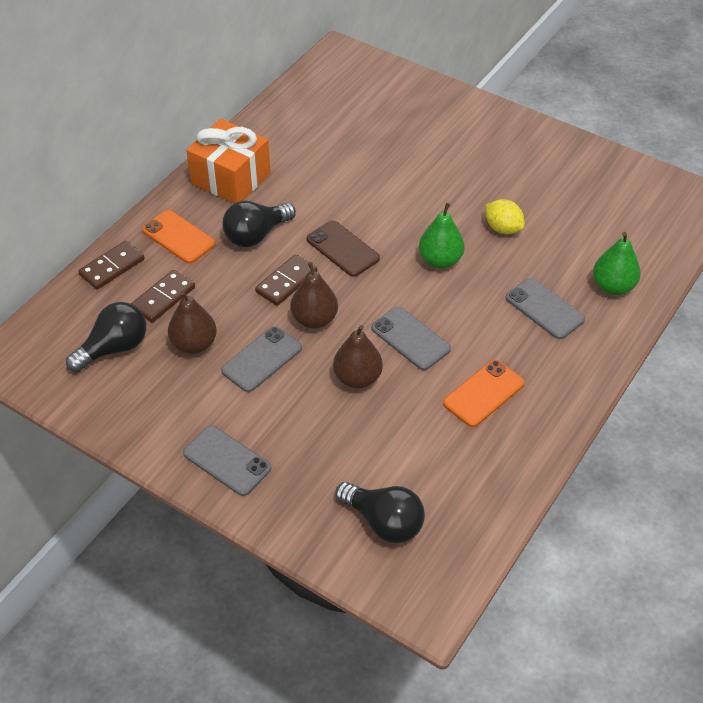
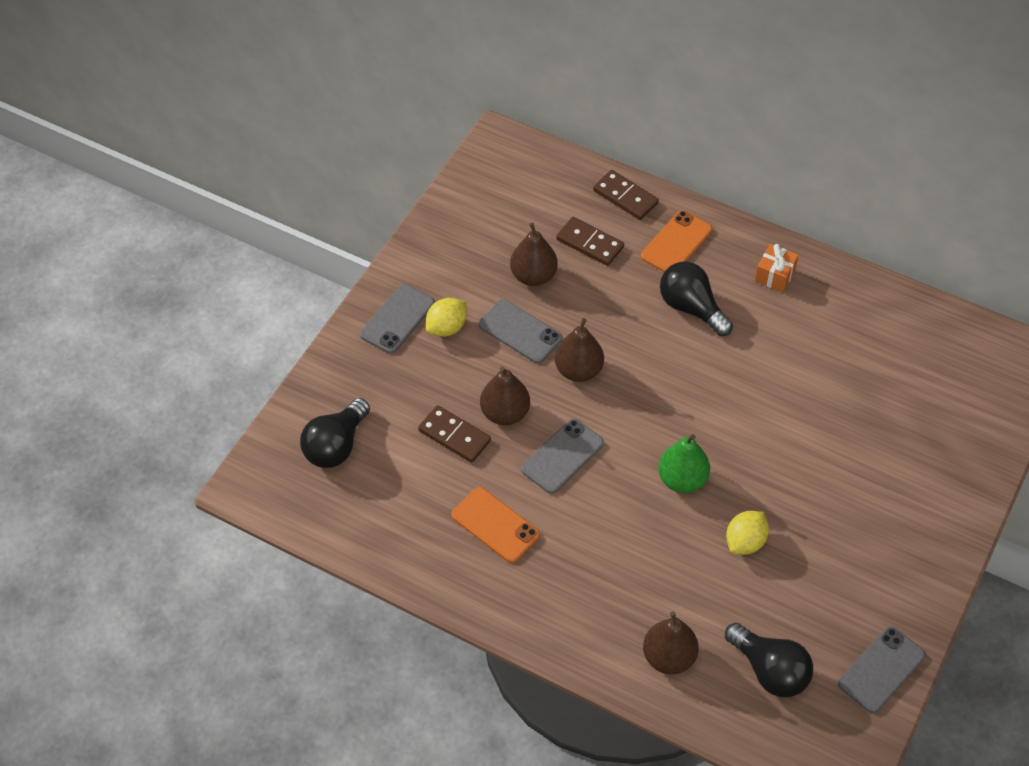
camera: 85 degrees right, 5 degrees up
black light bulb [66,302,146,372] -> black light bulb moved to [725,622,813,697]
orange gift [187,119,271,203] -> orange gift [755,244,799,292], size x0.50
brown domino [255,254,317,306] -> brown domino moved to [418,405,491,463]
brown phone [307,220,380,277] -> none
grey phone [506,278,585,339] -> grey phone moved to [838,626,926,713]
green pear [593,232,641,295] -> brown pear [643,611,699,674]
none -> yellow lemon [426,298,467,337]

